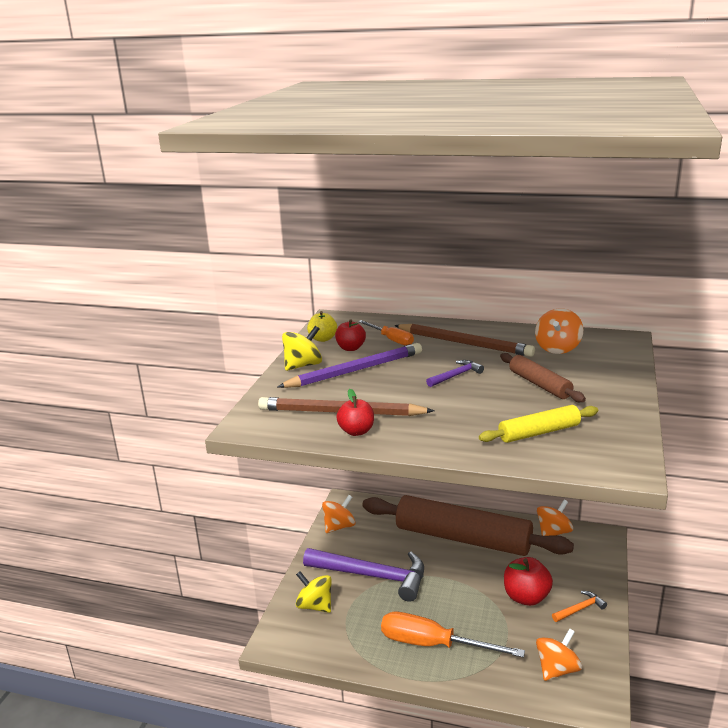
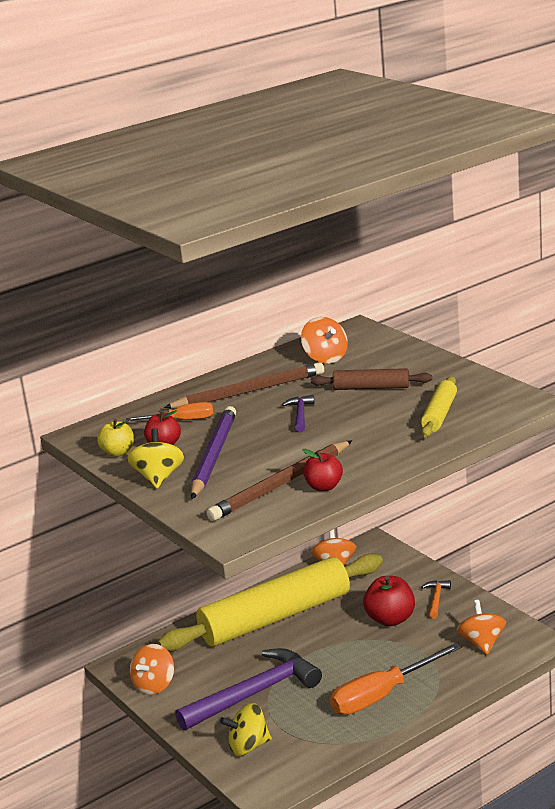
camera: 50 degrees left, 0 degrees up
orange spinning top [322,495,356,533] -> orange spinning top turned 150 degrees counterclockwise [130,644,174,695]
brown rolling pin [362,495,574,556] -> yellow rolling pin [158,553,383,651]

